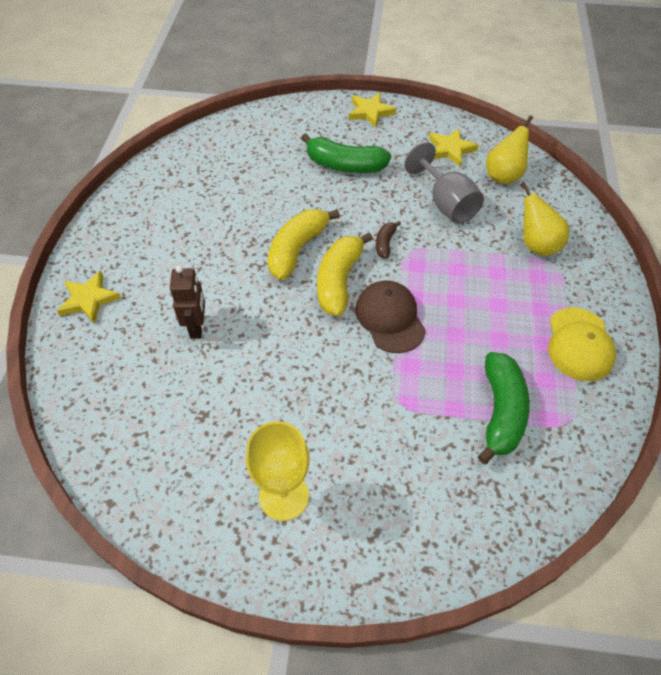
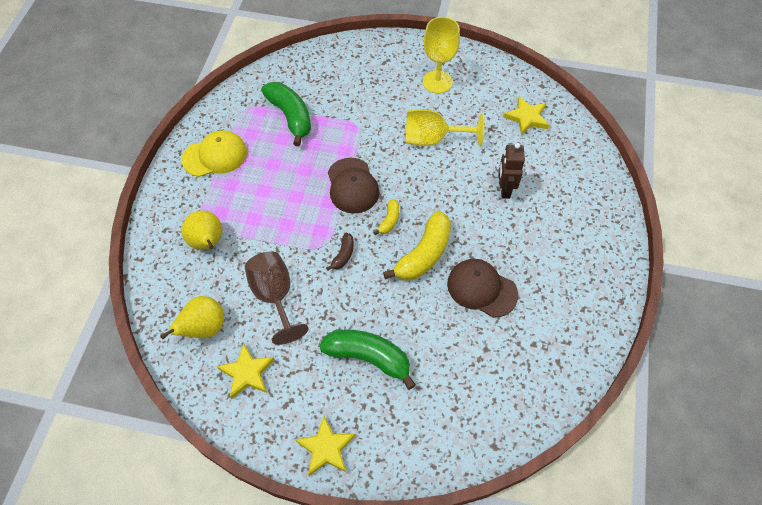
camera: 175 degrees left, 5 degrees up
yellow star [57,271,121,324] -> yellow star moved to [503,96,549,136]
yellow banana [317,232,373,316] -> yellow banana [374,199,399,235], size x0.49
grey goblet [404,142,484,224] -> brown goblet [245,252,309,345]
green banana [478,352,530,464] -> green banana turned 135 degrees clockwise [261,82,311,146]
yellow cap [548,307,616,381] -> yellow cap turned 60 degrees clockwise [182,130,247,177]
none -> yellow goblet [406,109,484,146]
none -> brown cap [447,259,518,318]

